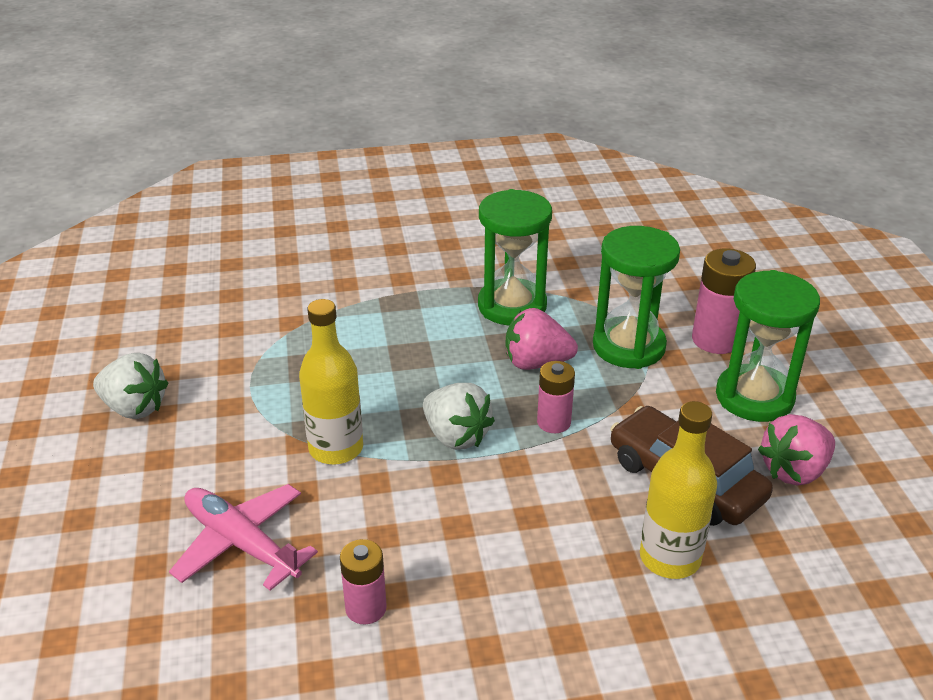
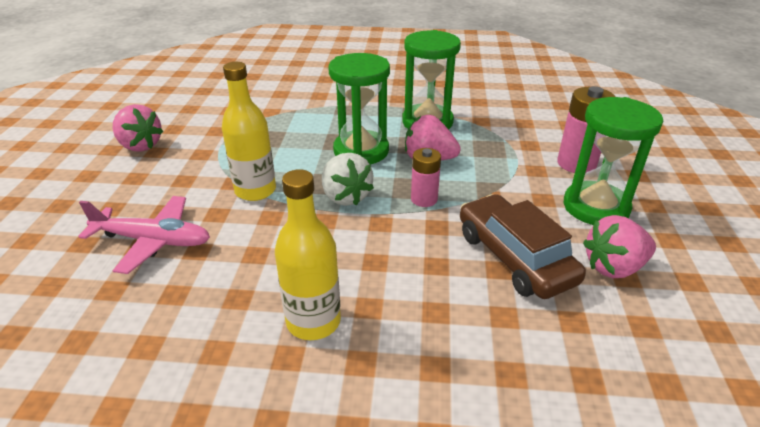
camera: 15 degrees right, 0 degrees up
white strawberry [93,353,168,419] -> pink strawberry [113,104,163,152]
pink plane [169,484,318,591] -> pink plane turned 135 degrees clockwise [78,196,210,274]
pink battery [340,539,387,624] -> none
green hourglass [593,226,680,369] -> green hourglass moved to [329,53,390,164]
yellow bottle [640,401,717,579] -> yellow bottle moved to [275,169,341,340]

